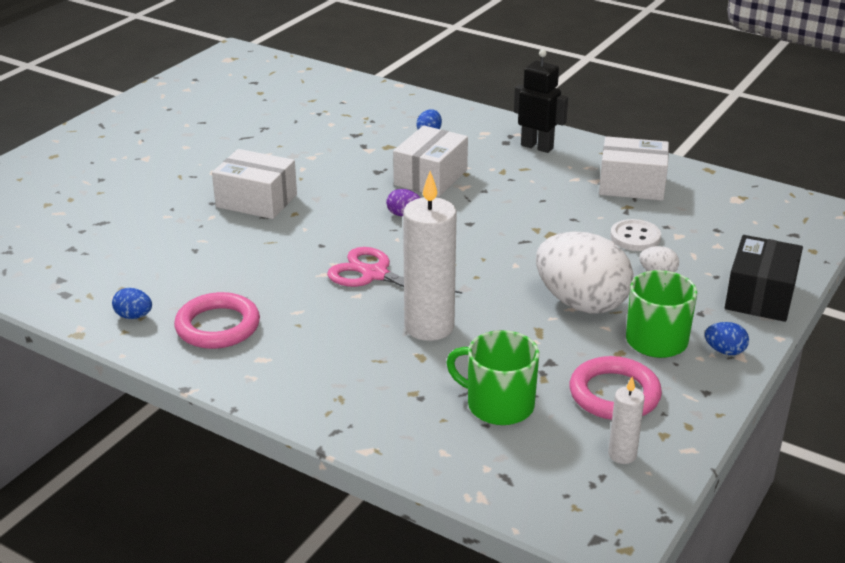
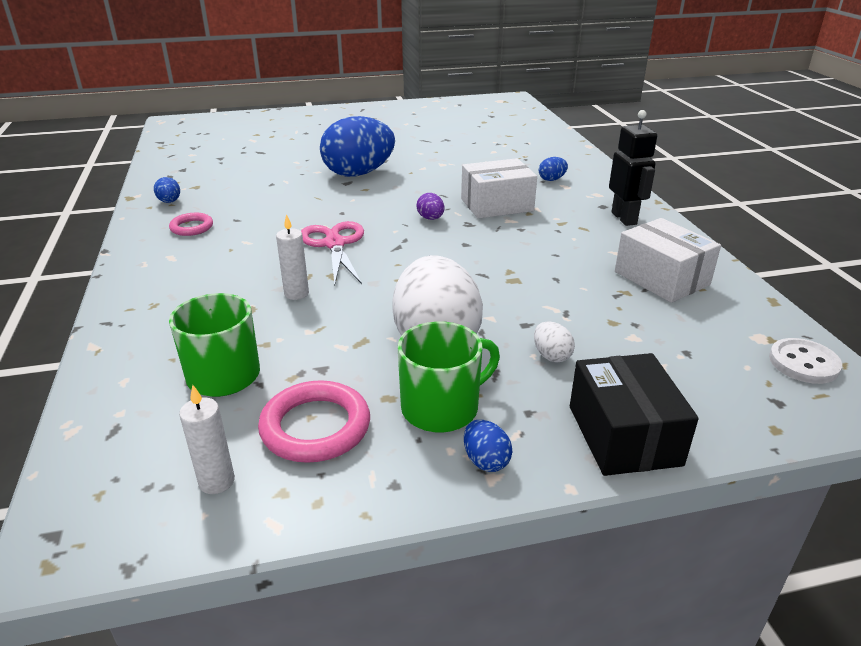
camera: 45 degrees right, 0 degrees up
pink ring [174,292,260,349] -> pink ring [169,213,213,236], size x0.59
white box [212,149,297,219] -> blue egg [320,116,395,177]
white candle [403,171,457,341] -> white candle [276,214,309,300], size x0.49
white button [610,219,661,251] -> white button moved to [769,338,842,384]
black box [725,235,803,322] -> black box turned 75 degrees counterclockwise [570,353,699,476]

